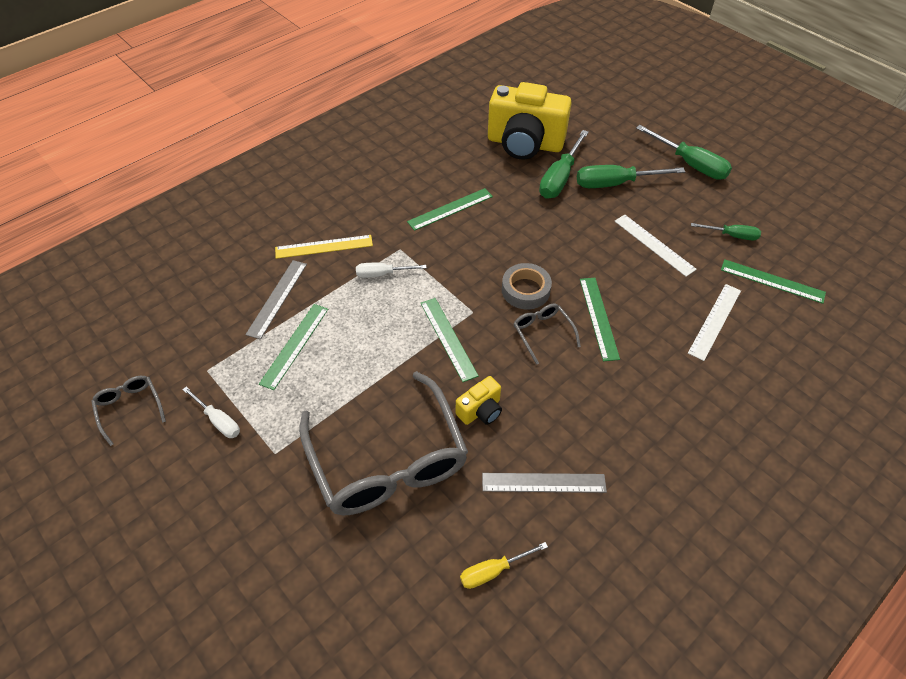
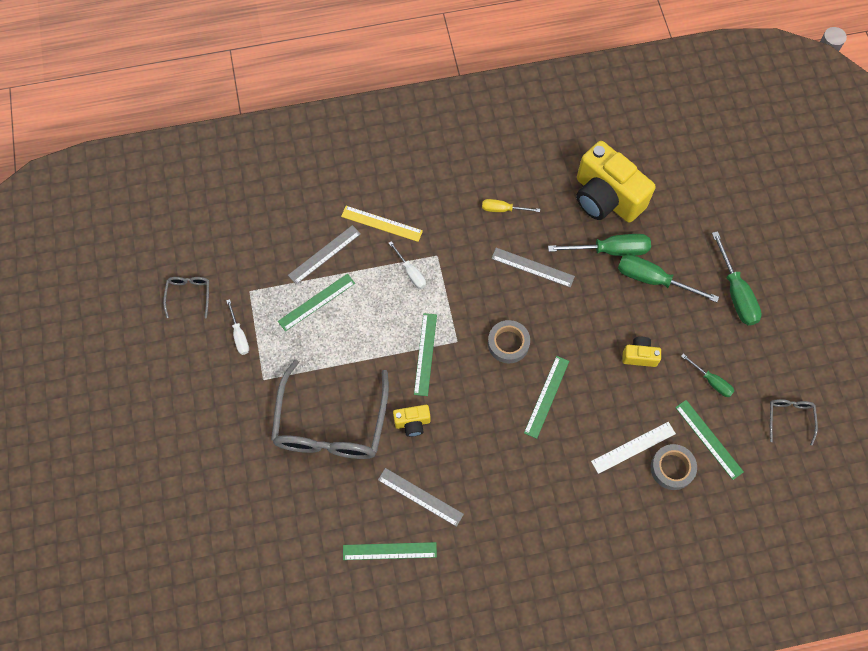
camera: 30 degrees right, 15 degrees up
white screwdriver [356,263,426,278] -> white screwdriver turned 150 degrees counterclockwise [389,241,426,289]
green ruler [407,188,493,231] -> green ruler moved to [343,542,437,560]
yellow screwdriver [460,542,548,589] -> yellow screwdriver moved to [482,199,540,212]
grey glasses [514,303,581,365] -> grey glasses moved to [770,399,818,446]
green screwdriver [539,130,589,199] -> green screwdriver turned 150 degrees counterclockwise [548,234,651,256]
white ruler [614,215,697,277] -> yellow camera [622,337,661,367]
none -> grey ruler [491,248,575,288]
none -> grey tape [651,444,697,490]

